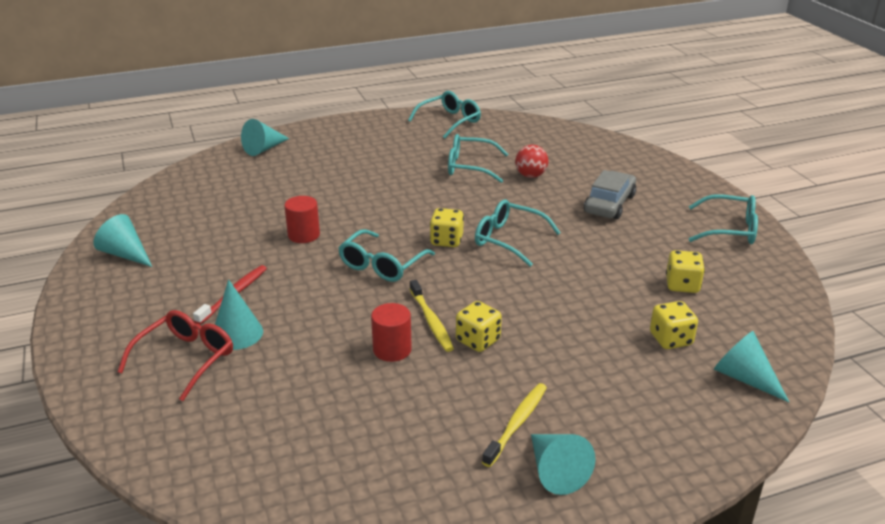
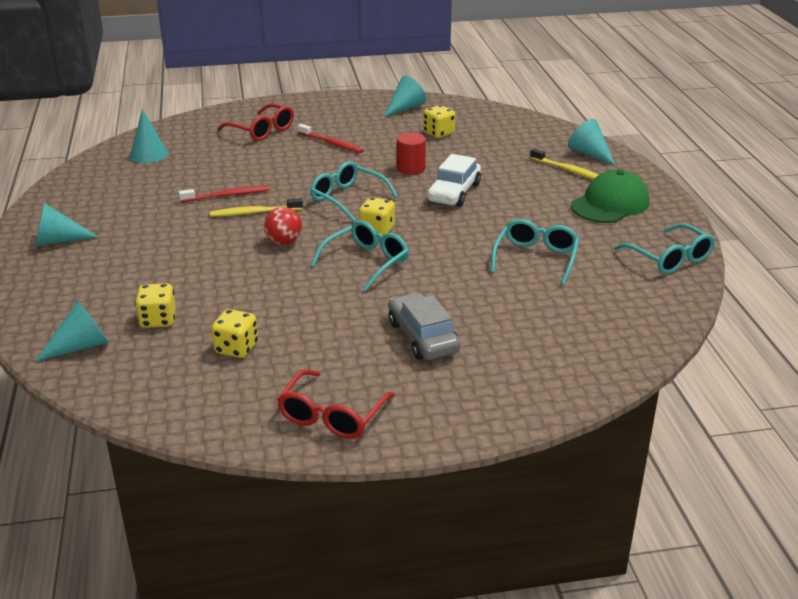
camera: 100 degrees right, 0 degrees up
turquoise cone [215,279,263,350] -> turquoise cone moved to [130,109,168,163]
red cylinder [371,303,412,362] -> red toothbrush [179,186,270,202]
yellow dice [456,301,502,352] -> yellow dice moved to [423,105,455,138]
yellow toothbrush [482,383,547,467] -> yellow toothbrush moved to [530,149,599,179]
red ball [515,145,548,178] -> red ball moved to [264,207,302,245]
grey car [584,170,636,219] -> grey car turned 150 degrees counterclockwise [388,292,461,360]
turquoise glasses [689,194,758,244] -> red glasses [277,369,395,439]
none -> white car [427,154,481,207]
none -> green cap [571,169,650,223]

